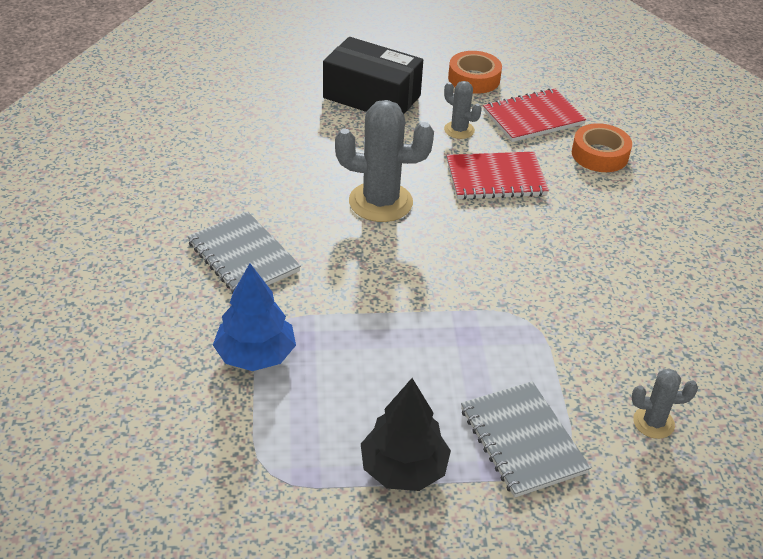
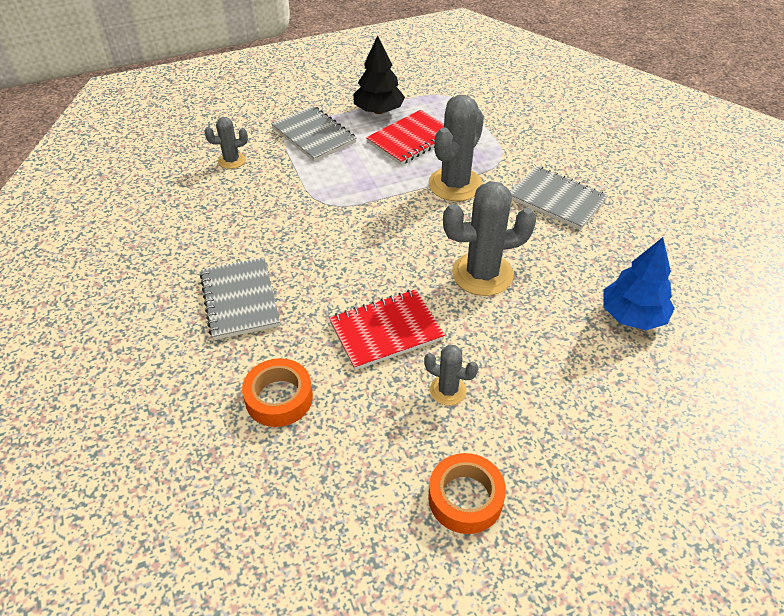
camera: 165 degrees right, 5 degrees up
blue tree [213,263,296,371] -> blue tree moved to [603,237,675,330]
black box [323,37,423,114] -> none
red notebook [483,88,586,142] -> red notebook moved to [366,110,444,165]
none -> grey notebook [200,257,280,340]
none -> grey cactus [428,95,484,201]

